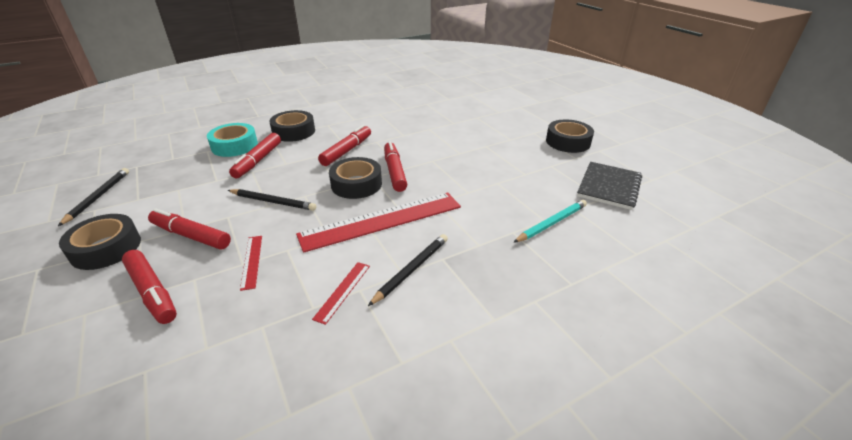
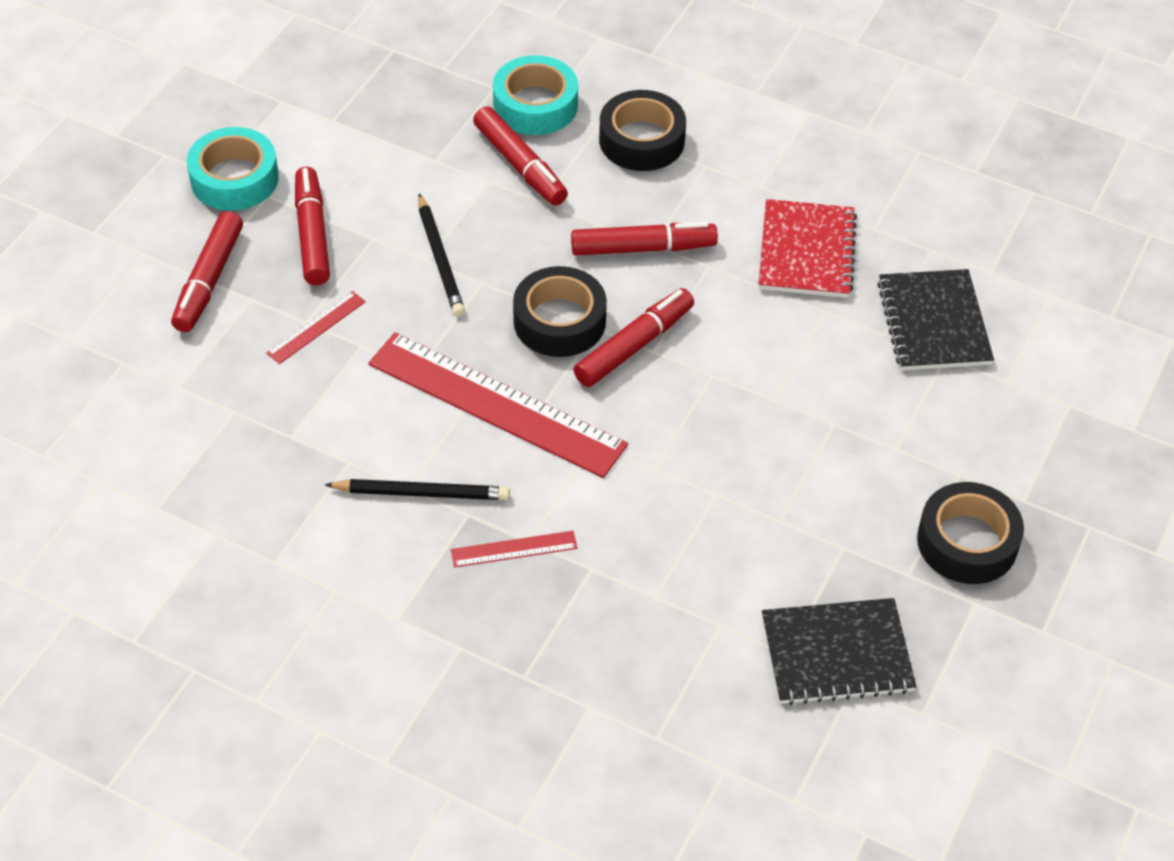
camera: 55 degrees right, 15 degrees up
black pencil [58,168,129,226] -> none
black tape [59,214,141,270] -> turquoise tape [187,127,279,211]
red marker [229,133,281,178] -> red marker turned 105 degrees counterclockwise [473,106,568,206]
red ruler [312,262,370,325] -> red ruler moved to [451,531,577,568]
turquoise pencil [513,200,587,243] -> none
none -> red notebook [759,199,857,298]
none -> black notebook [877,269,994,370]

